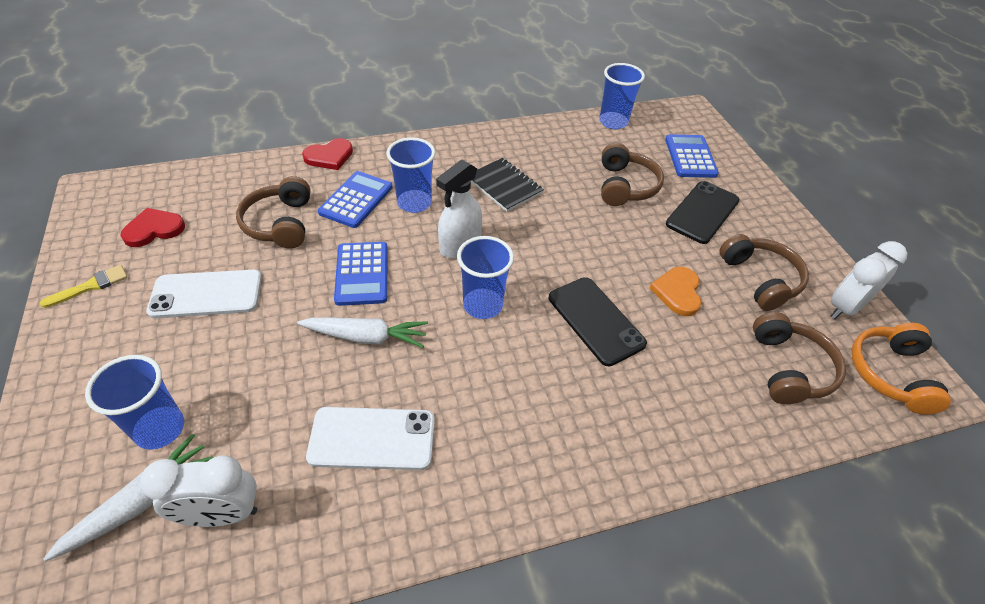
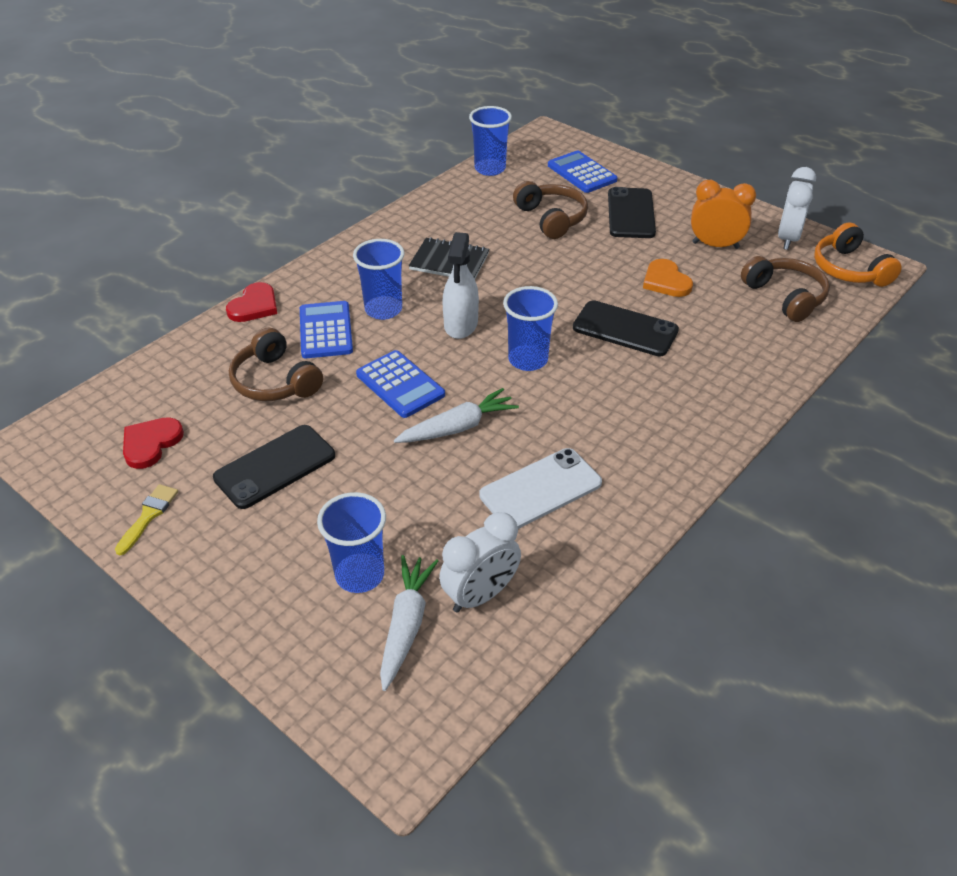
camera: 30 degrees left, 5 degrees down
white phone [146,270,262,318] -> black phone [213,425,335,509]
brown headphones [719,234,809,311] -> orange clock [691,180,756,249]

